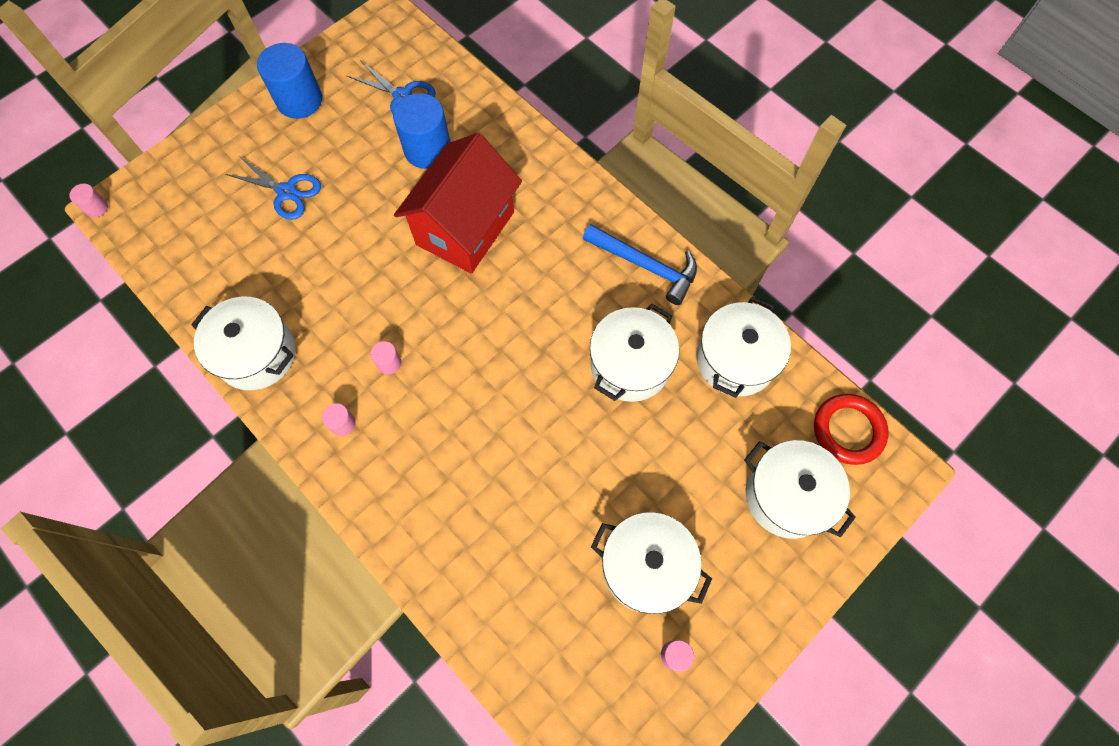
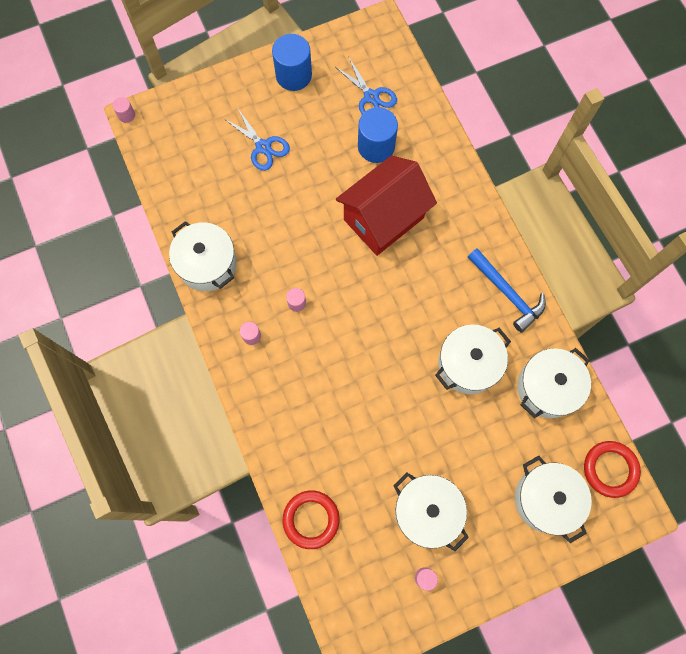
camera: 20 degrees right, 5 degrees up
none -> red ring [283,490,340,549]

